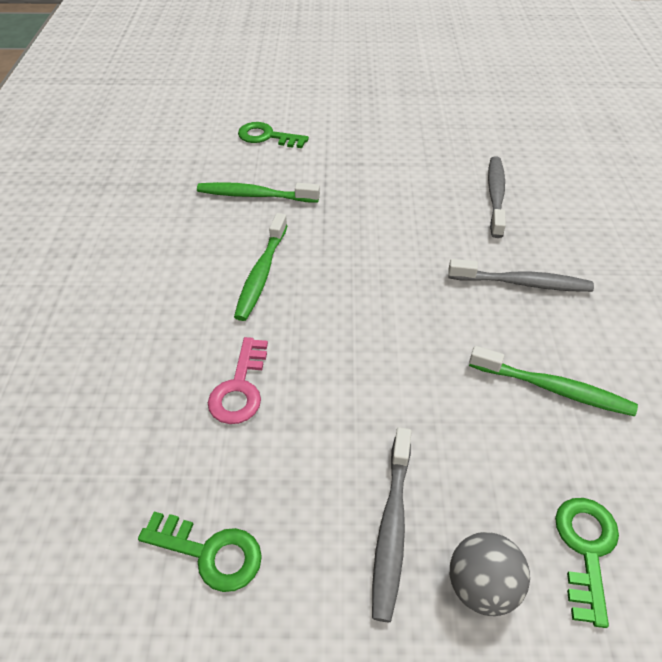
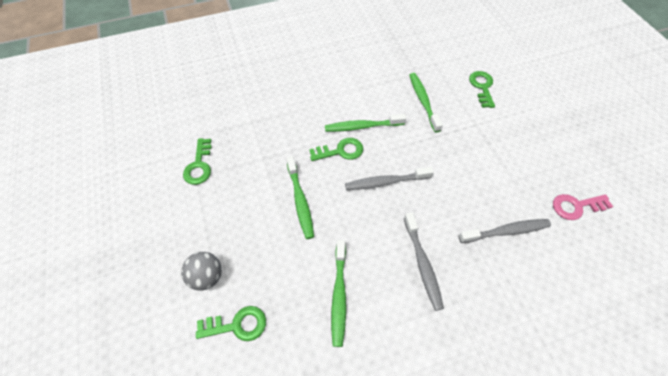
camera: 70 degrees right, 10 degrees up
pink key [208,337,268,424] -> pink key moved to [553,194,613,220]
grey toothbrush [372,427,412,622] -> grey toothbrush moved to [345,167,434,190]
none -> green toothbrush [286,156,314,239]
none -> green key [309,138,363,161]

